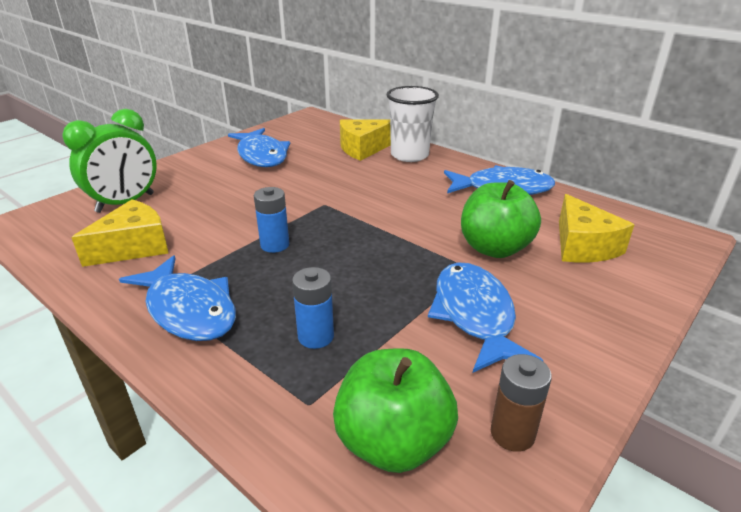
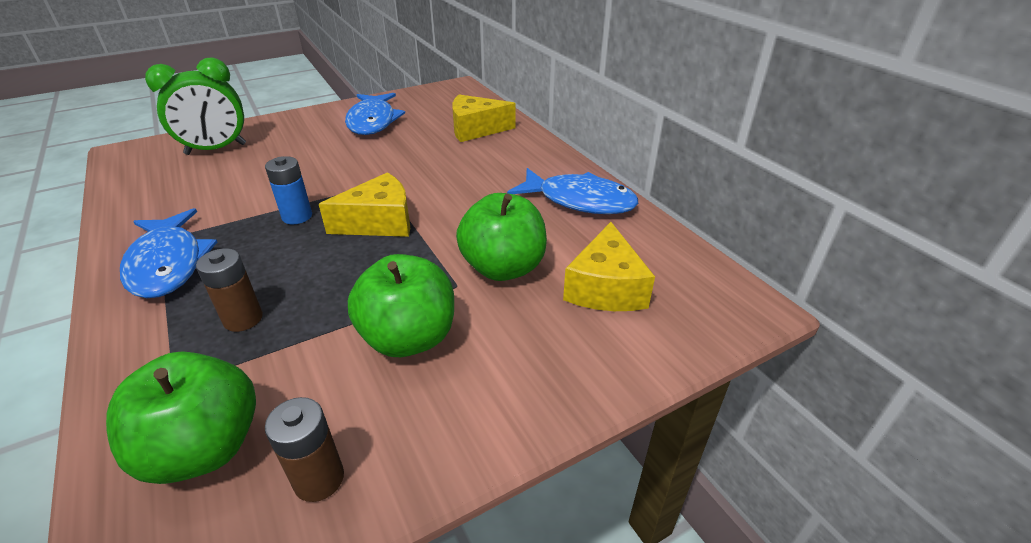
camera: 20 degrees right, 5 degrees up
yellow cheese [71,199,168,267] -> yellow cheese moved to [319,172,410,237]
blue battery [292,267,334,349] -> brown battery [196,248,263,332]
white cup [386,86,439,162] -> none
blue fish [428,262,543,372] -> green apple [348,254,454,357]

